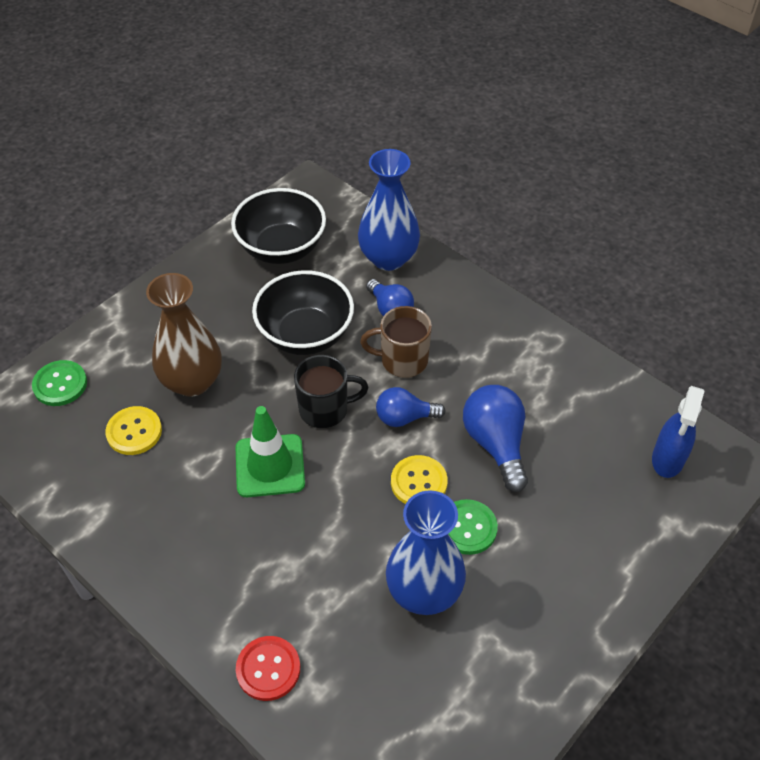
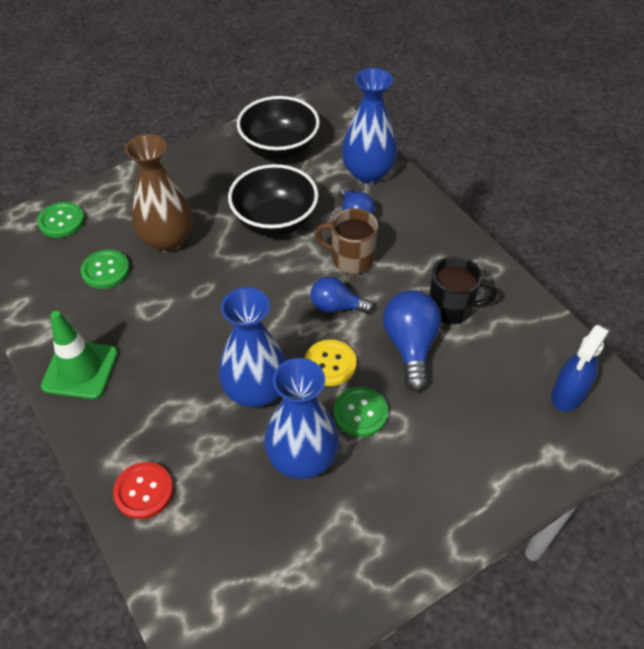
camera: 15 degrees right, 0 degrees up
yellow button [106,406,162,455] -> green button [81,249,130,289]
green traffic cone [236,406,305,497] -> green traffic cone moved to [41,311,118,399]
black mug [294,355,369,428] -> black mug moved to [429,256,497,324]
none -> blue vase [219,287,287,408]

